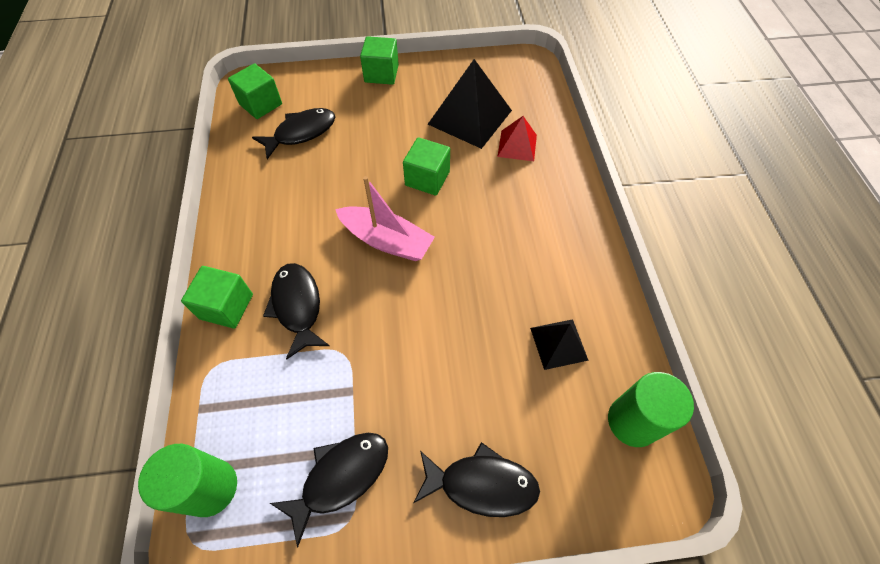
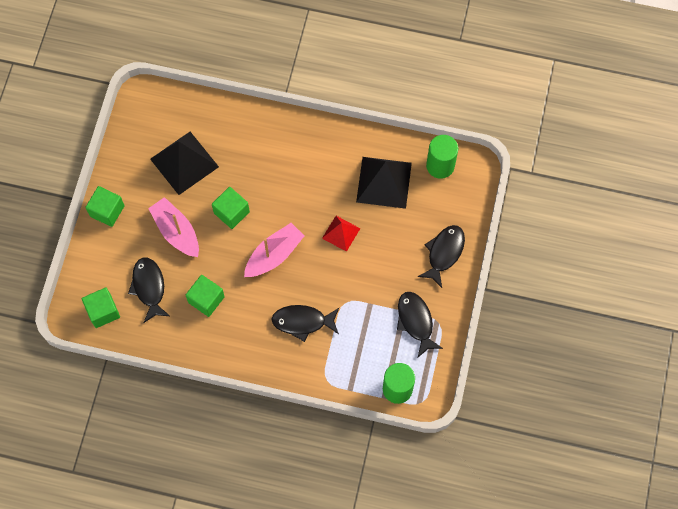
camera: 70 degrees left, 10 degrees up
green cube [181,266,253,329] -> green cube moved to [186,275,225,317]
red pyramid [498,116,537,161] -> red pyramid moved to [322,216,361,252]
black pyramid [530,319,589,370] -> black pyramid [356,157,412,209], size x1.78
none -> pink boat [148,197,199,257]

